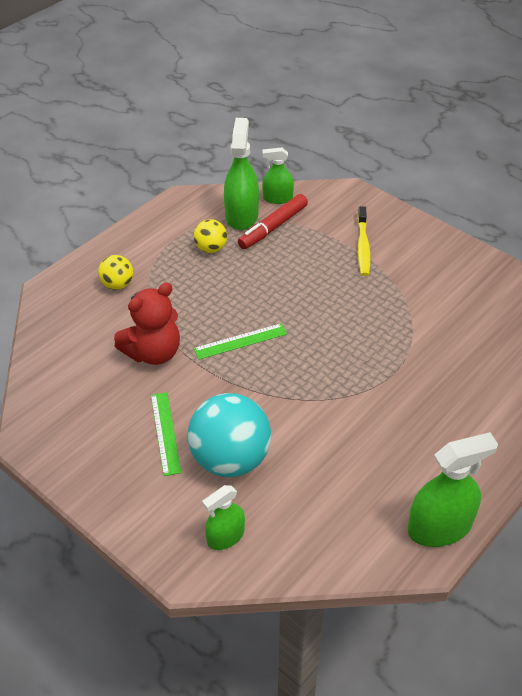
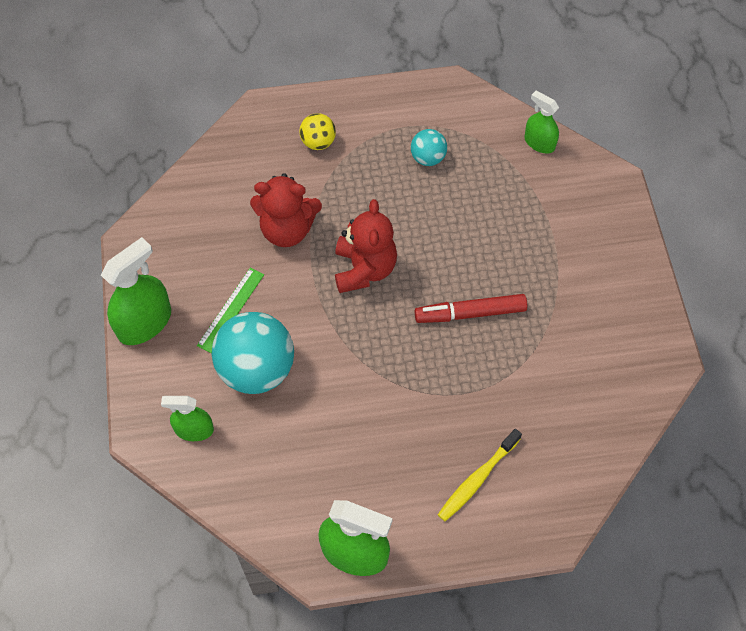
camera: 40 degrees right, 15 degrees up
yellow ball [194,219,227,253] -> turquoise ball [411,129,447,166]
green ruler [194,323,287,359] -> red teddy bear [335,199,397,293]
green spray bottle [224,118,259,230] -> green spray bottle moved to [101,237,171,345]
red marker [238,194,308,249] -> red marker moved to [415,294,527,323]
yellow toothbrush [357,206,370,276] -> yellow toothbrush moved to [438,429,522,521]

